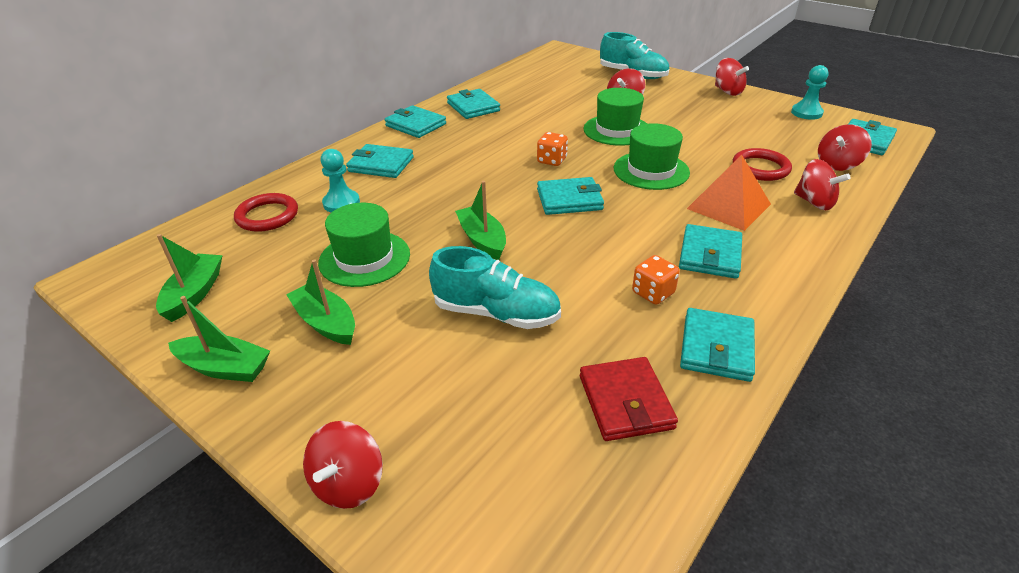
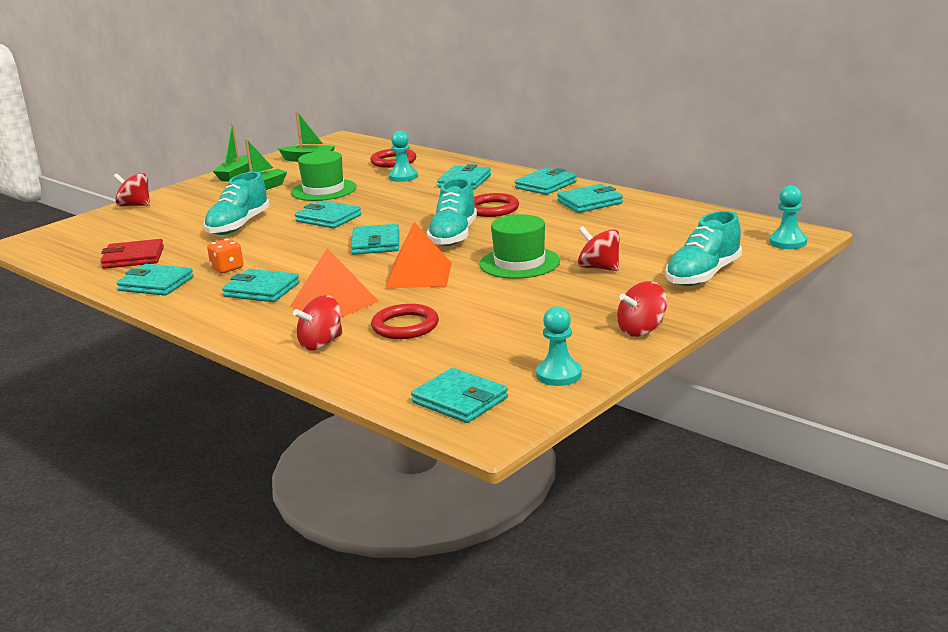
camera: 95 degrees right, 15 degrees down
green boat [455,181,506,260] -> turquoise wallet [295,201,361,228]
orange dice [537,132,568,166] -> turquoise shoe [427,178,477,246]
green hat [614,123,690,190] -> orange pyramid [385,222,452,289]
red spinning top [818,124,872,171] -> none
none -> red ring [474,193,519,217]
none -> turquoise pawn [769,185,807,249]

